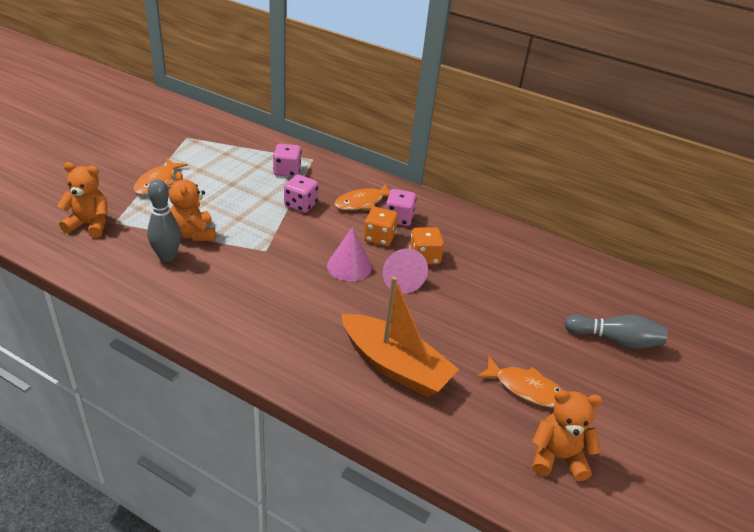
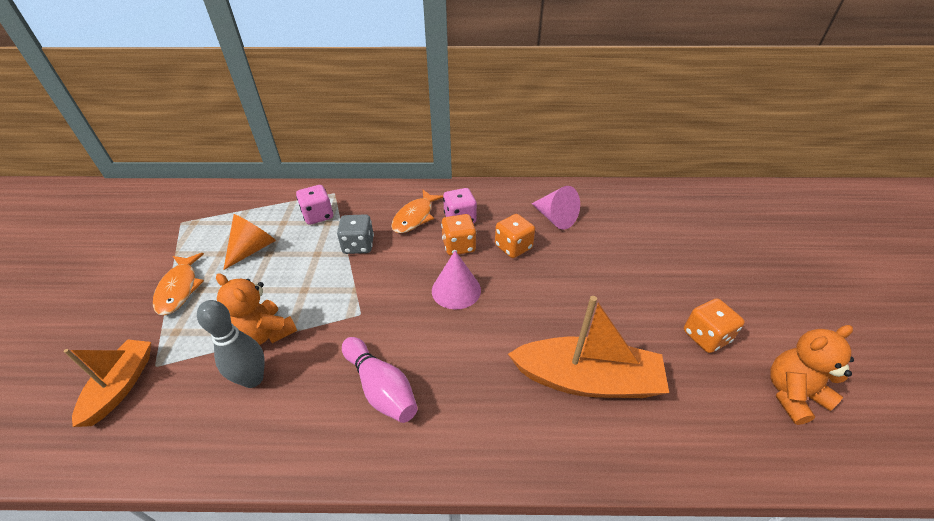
camera: 25 degrees left, 5 degrees up
orange teddy bear [57,162,108,238] -> orange boat [63,340,151,427]
pink dice [284,175,318,213] -> grey dice [337,214,374,254]
pink cone [383,248,428,294] -> pink cone moved to [532,186,580,230]
orange fish [476,356,563,408] -> orange dice [684,298,745,353]
grey bowling pin [564,314,668,349] -> none
none -> orange cone [223,214,276,270]
none -> pink bowling pin [342,337,418,423]

